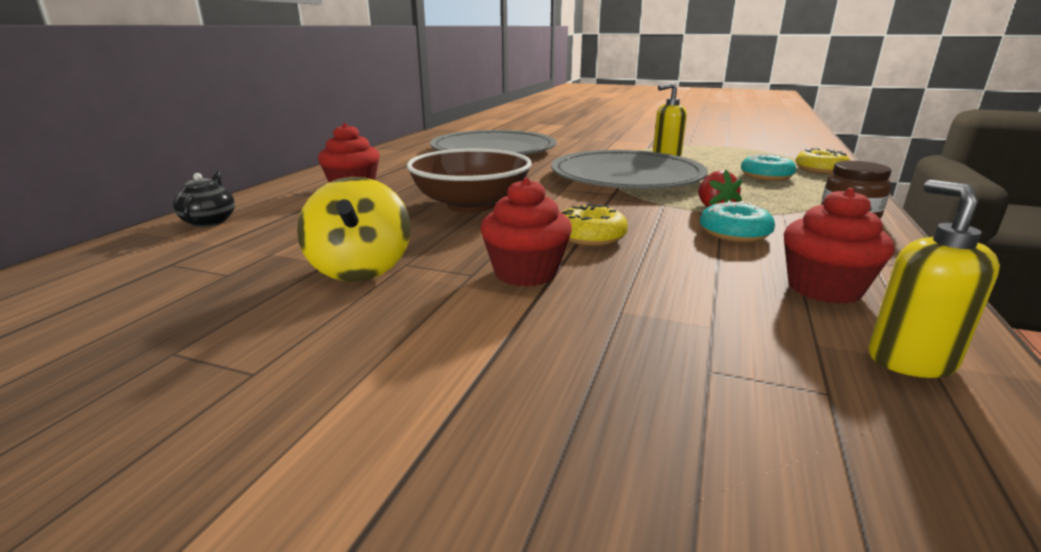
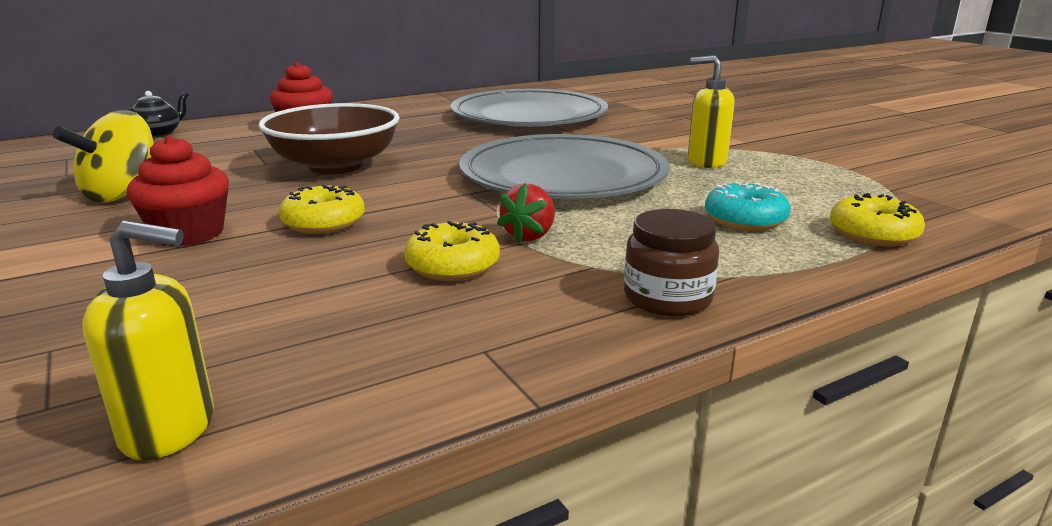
camera: 40 degrees right, 0 degrees up
turquoise donut [700,201,775,242] -> yellow donut [404,221,500,281]
red cupcake [784,188,895,304] -> none
yellow soap dispenser [869,180,1000,378] -> yellow soap dispenser turned 60 degrees clockwise [82,221,214,460]

